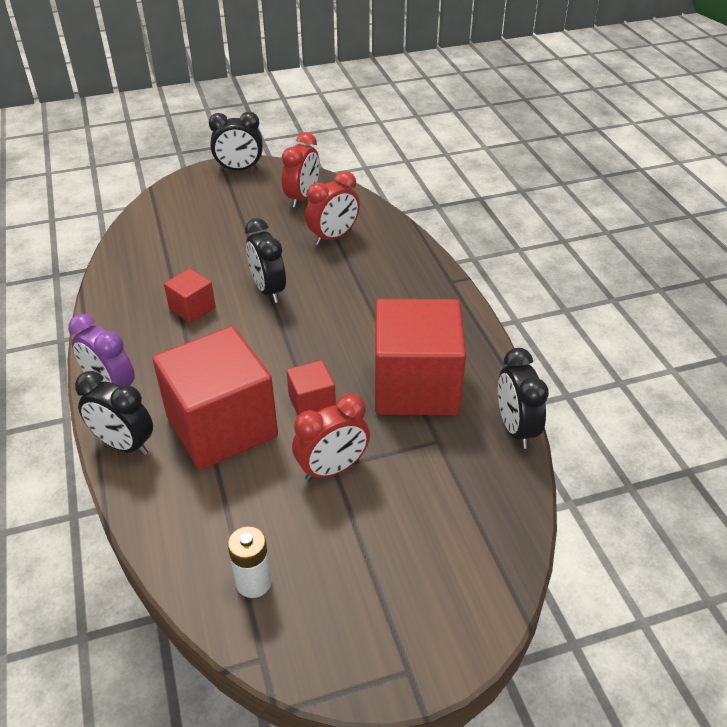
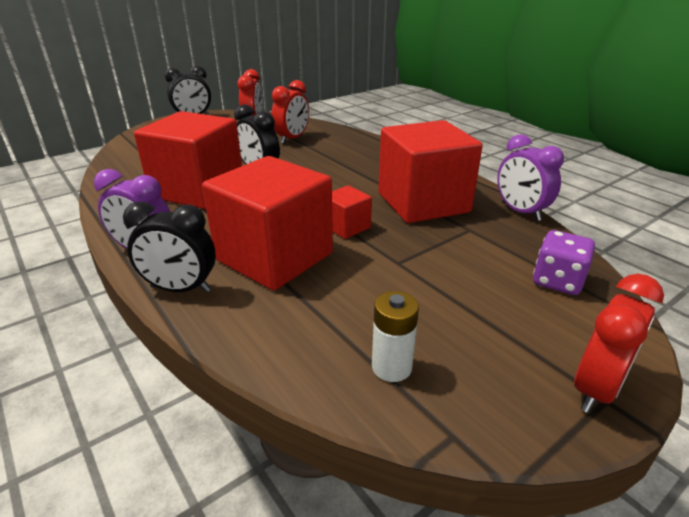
camera: 20 degrees left, 10 degrees down
red cube [164,268,216,323] -> red cube [134,111,242,209], size x2.19
red clock [292,394,370,481] -> red clock moved to [574,274,664,413]
black clock [498,348,549,449] -> purple clock [497,134,564,221]
none -> purple dice [533,230,595,295]

